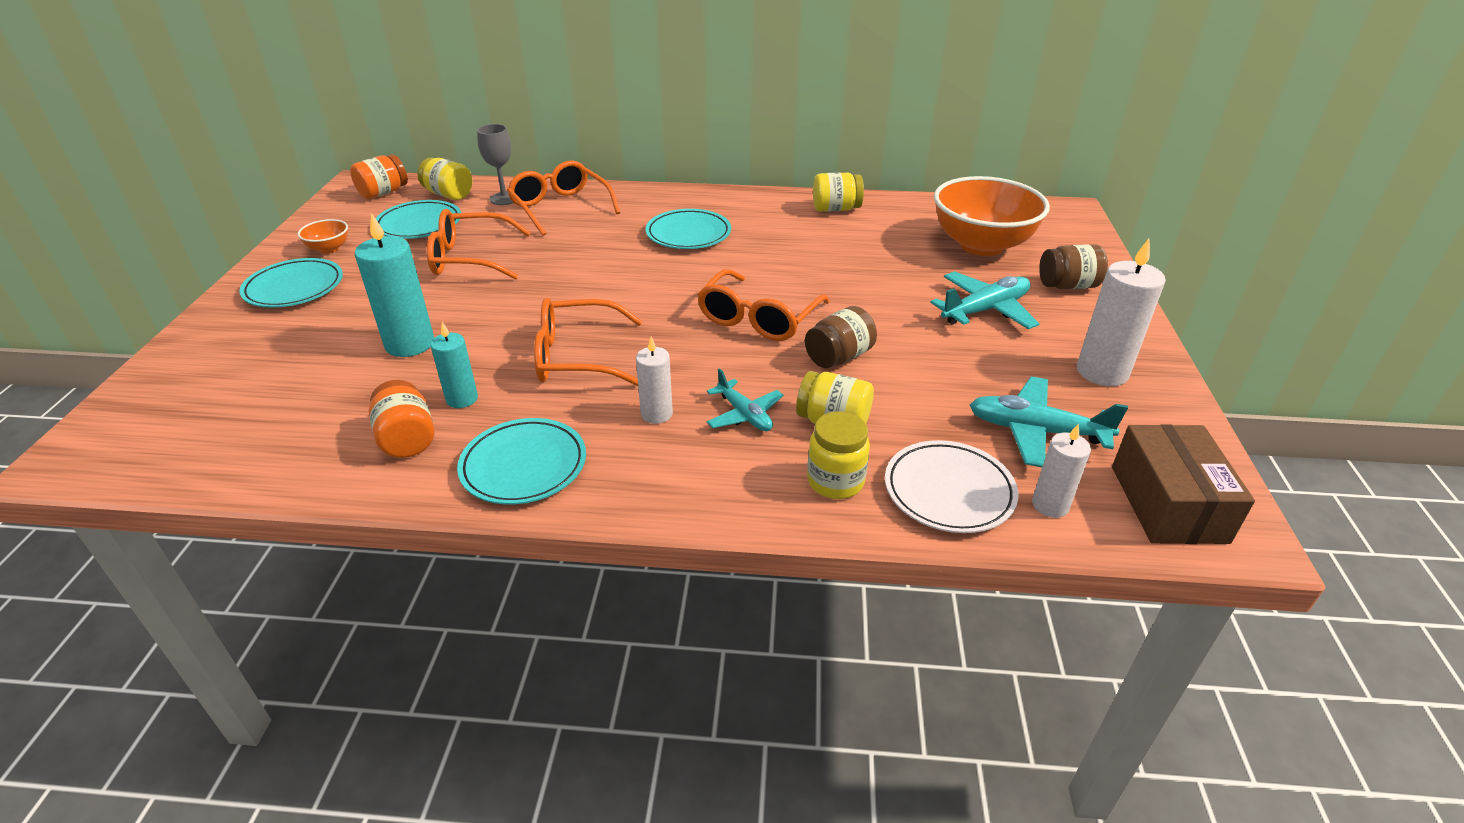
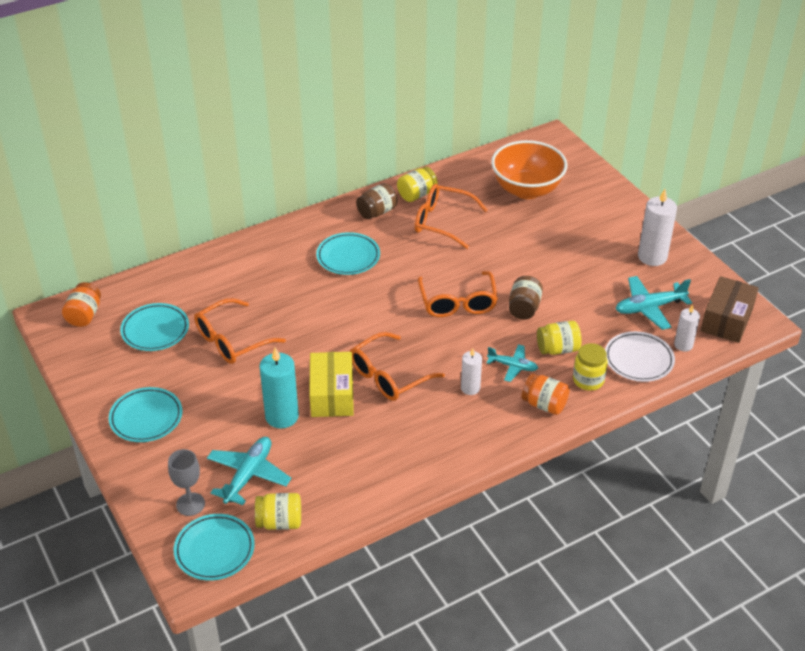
camera: 35 degrees left, 5 degrees up
orange bowl [298,219,348,254] -> none
orange jar [369,380,434,458] -> orange jar moved to [521,373,570,415]
yellow jar [418,158,472,200] -> yellow jar moved to [255,493,301,530]
turquoise candle [430,322,478,408] -> none
turquoise plate [457,418,586,505] -> turquoise plate moved to [174,514,255,581]
grey goblet [477,124,513,205] -> grey goblet moved to [168,449,205,516]
orange glasses [507,160,621,236] -> orange glasses moved to [415,184,488,249]
turquoise plane [930,271,1040,329] -> turquoise plane moved to [207,437,291,505]
brown jar [1039,244,1108,289] -> brown jar moved to [356,183,397,219]
brown box [1112,424,1255,544] -> brown box turned 60 degrees clockwise [701,276,759,343]
none -> yellow box [309,352,354,417]

